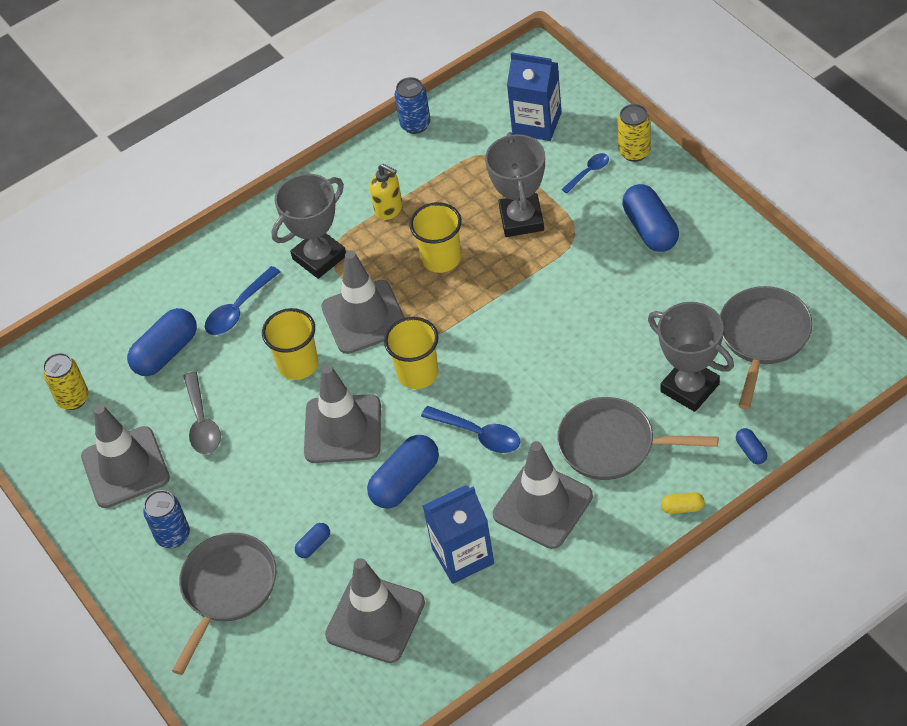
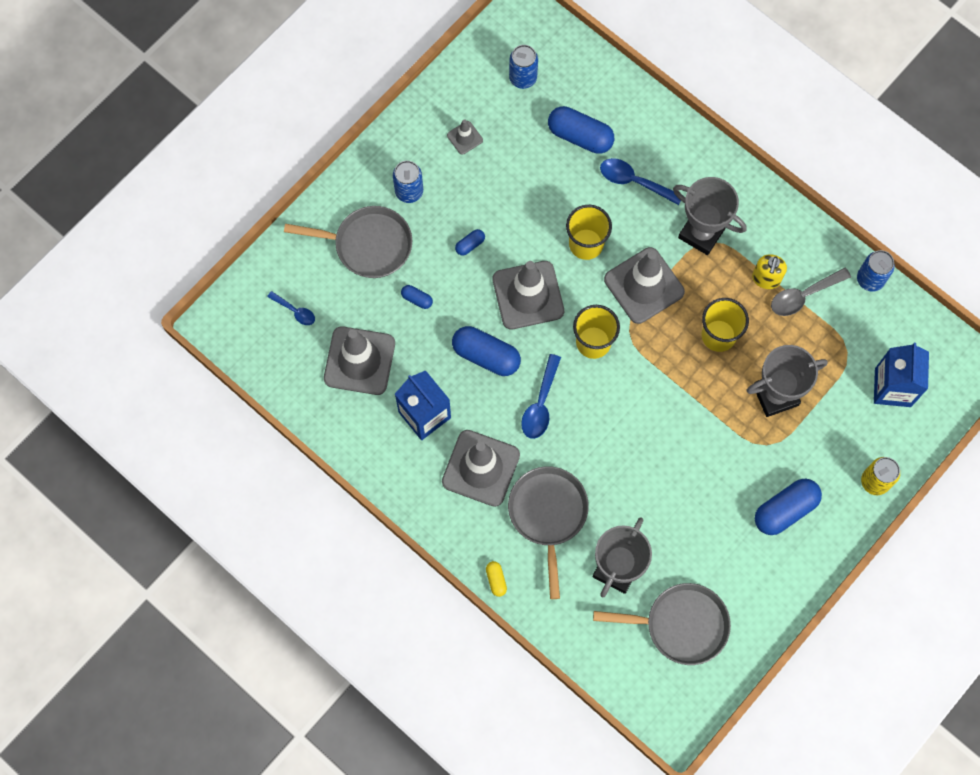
camera: 70 degrees right, 20 degrees up
yellow can [43,353,89,410] -> blue can [509,45,538,89]
grey traffic cone [81,404,170,508] -> grey traffic cone [447,119,483,155], size x0.46
grey spoon [183,372,221,454] -> grey spoon moved to [771,268,851,316]
blue spoon [561,153,609,193] -> blue spoon moved to [267,291,315,325]
blue capsule [736,428,768,464] -> blue capsule moved to [455,229,485,256]

